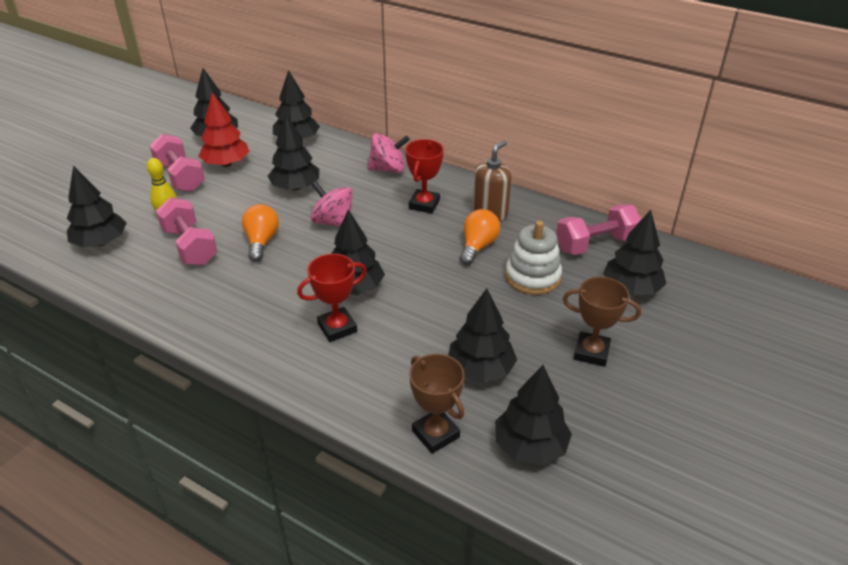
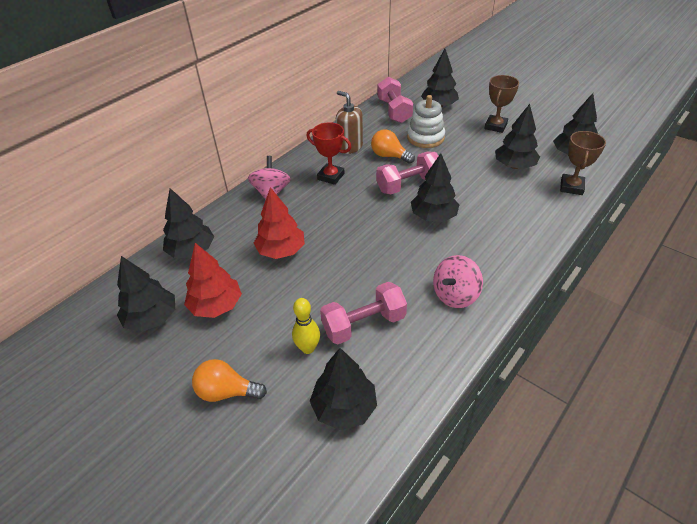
camera: 80 degrees left, 5 degrees up
pink dumbbell [149,134,205,192] -> pink dumbbell moved to [376,152,438,195]
orange light bulb [242,204,279,262] -> orange light bulb moved to [192,359,267,402]
black tree [268,114,319,191] -> red tree [254,187,305,259]
red trophy [297,254,367,342] -> none
pink spinning top [310,181,352,227] -> pink spinning top moved to [433,255,483,308]
brown trophy [409,354,465,454] -> brown trophy turned 45 degrees counterclockwise [560,131,606,195]

